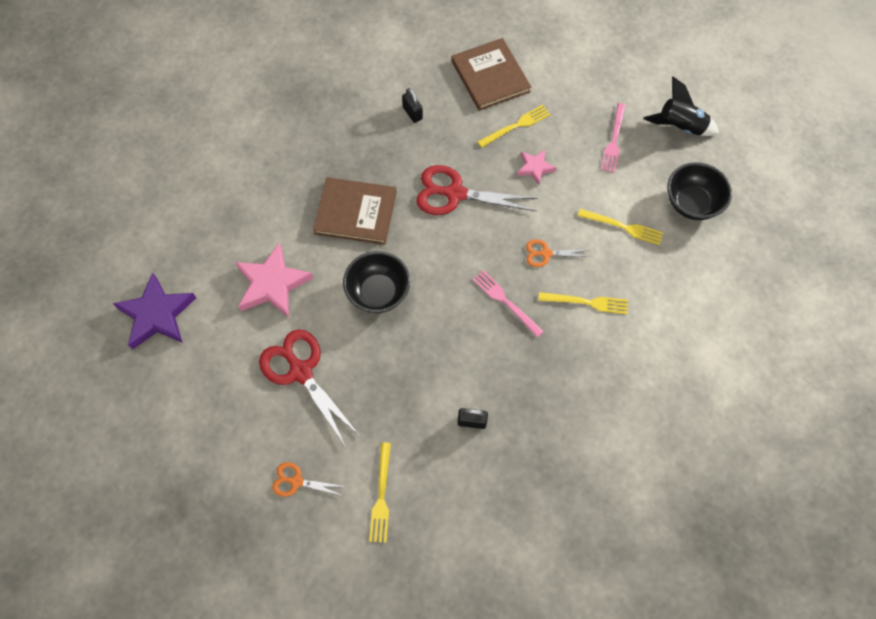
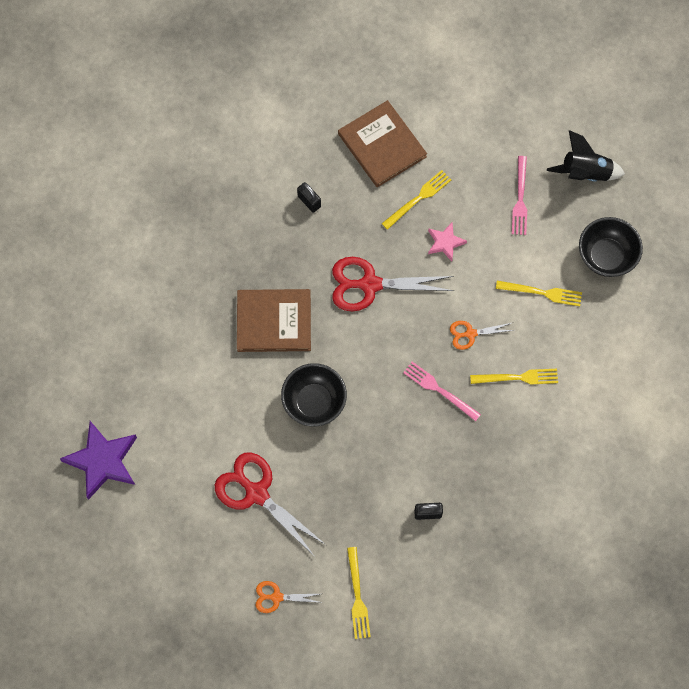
camera: 10 degrees left, 5 degrees up
pink star [235,242,313,318] -> none

